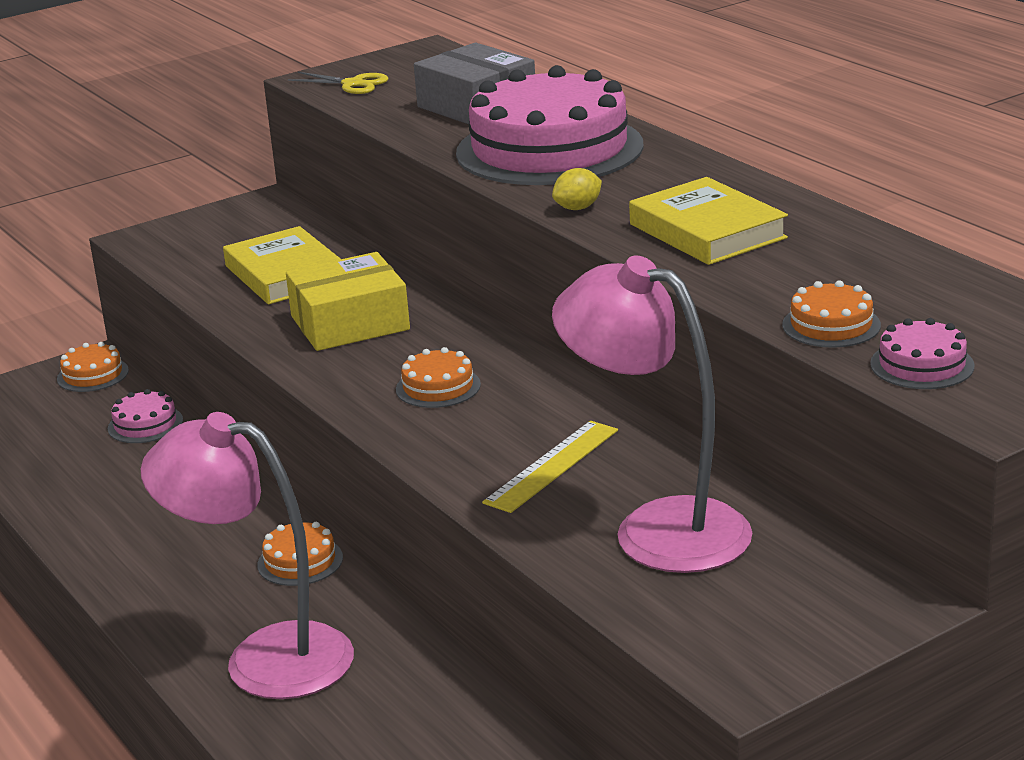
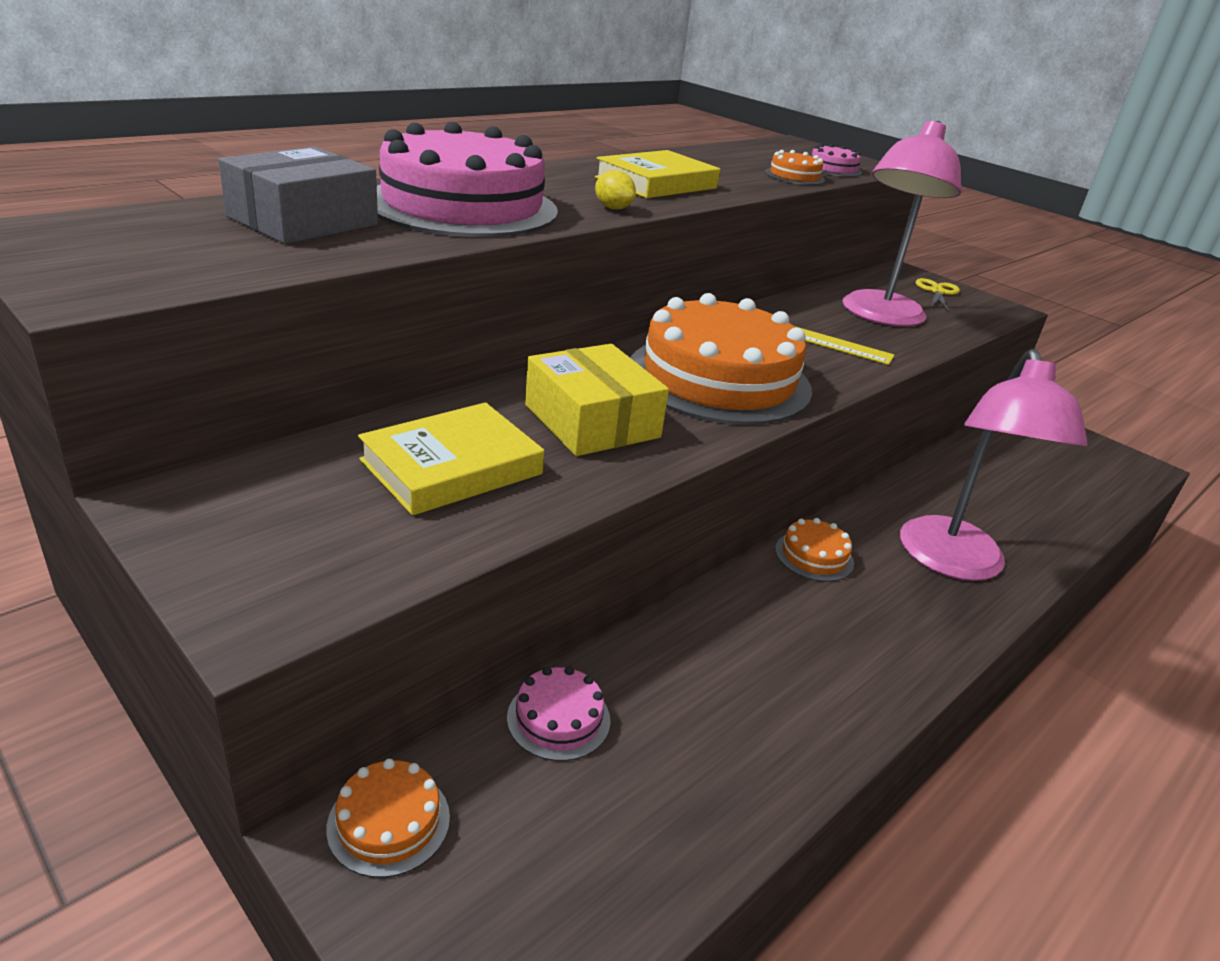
camera: 105 degrees left, 5 degrees up
yellow scissors [288,72,388,94] -> yellow scissors moved to [916,278,960,313]
orange cake [396,347,481,408] -> orange cake [630,293,812,425], size x2.42

